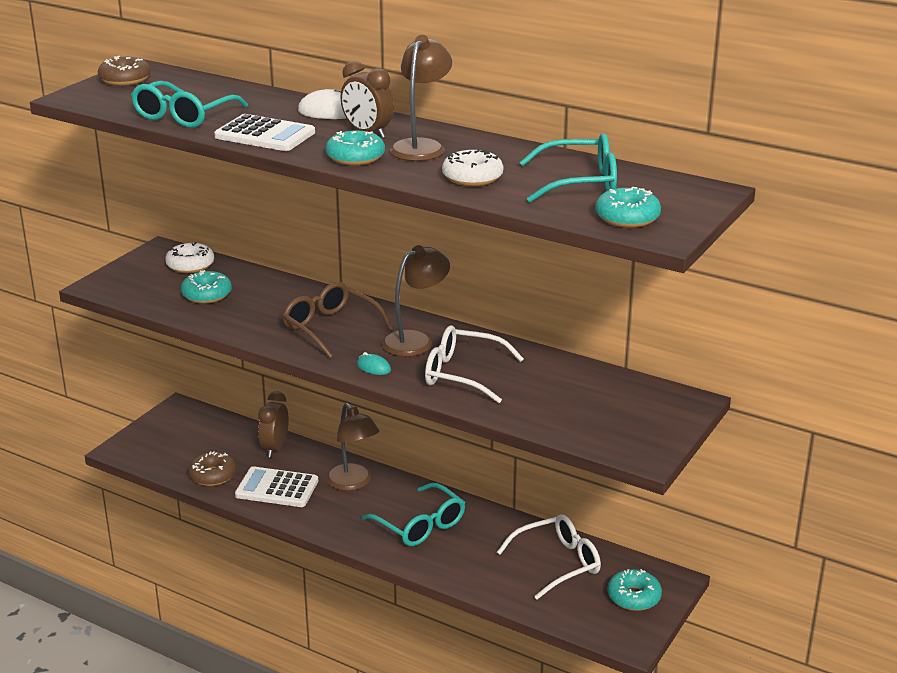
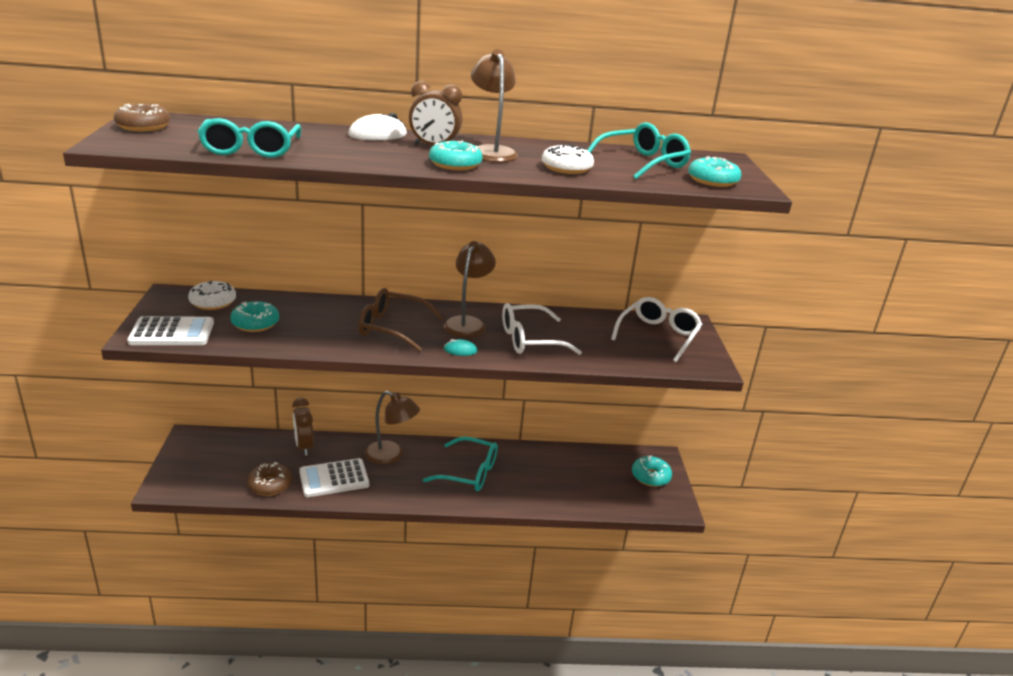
camera: 35 degrees left, 0 degrees up
white calculator [214,114,315,151] -> white calculator moved to [127,316,214,345]
white glasses [497,514,601,600] -> white glasses moved to [611,297,702,362]

